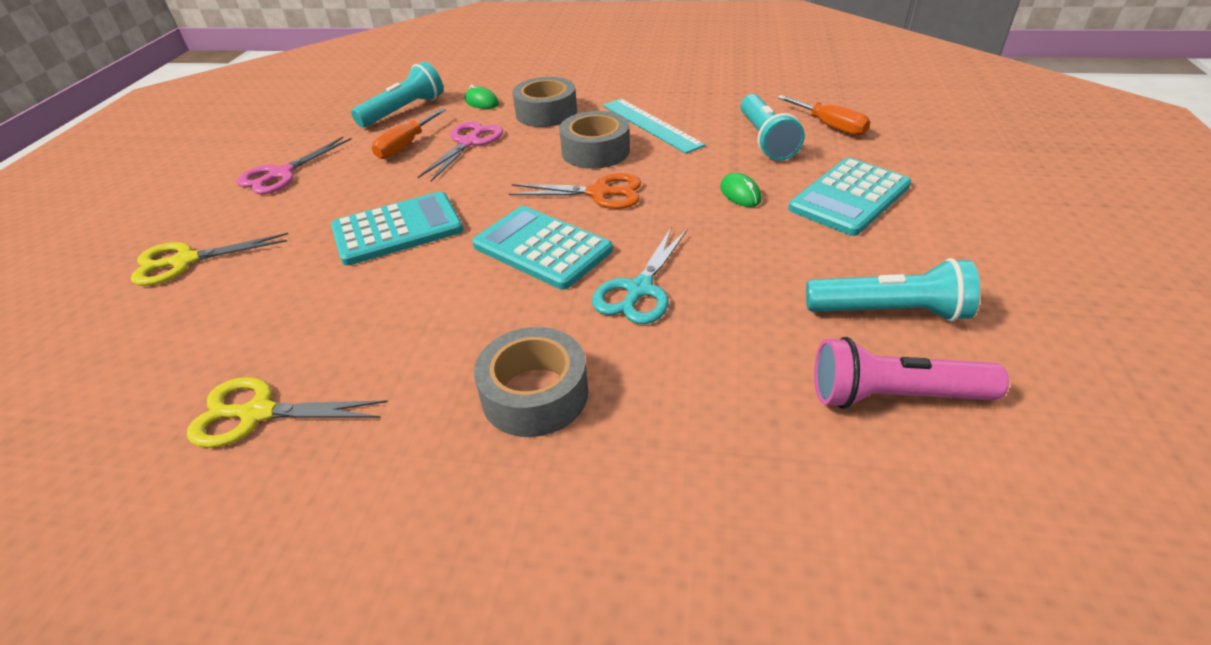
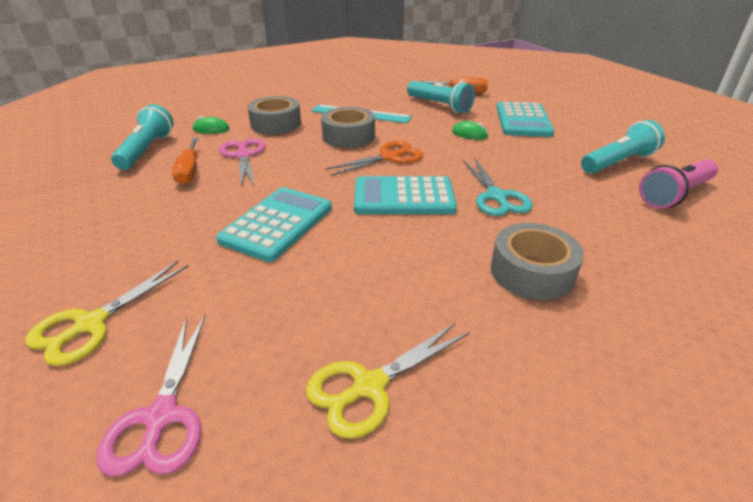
camera: 40 degrees left, 5 degrees down
pink scissors [237,137,351,194] -> pink scissors moved to [97,315,205,476]

